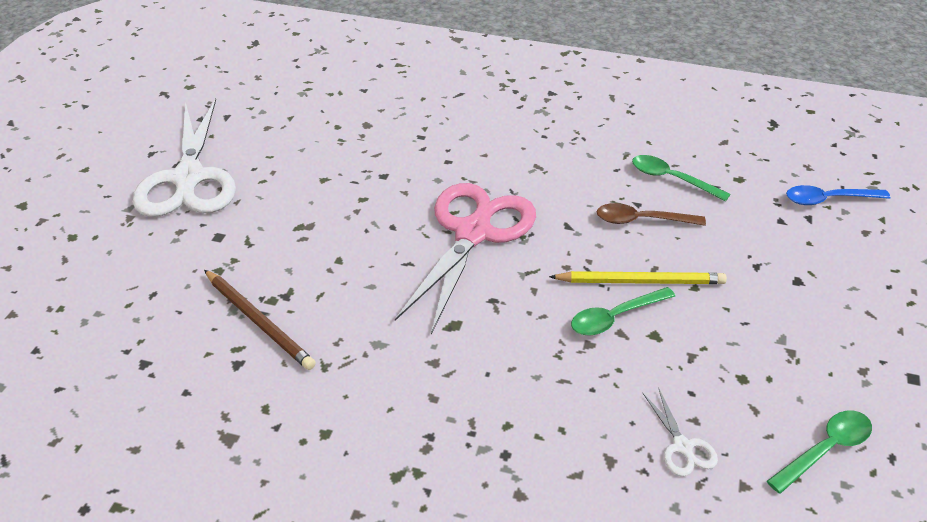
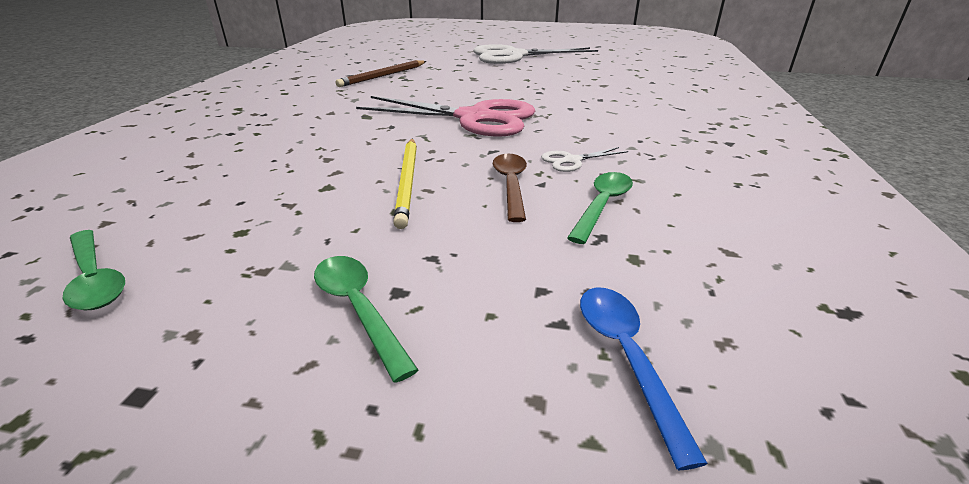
camera: 85 degrees right, 10 degrees down
green spoon [571,287,675,336] -> green spoon moved to [314,256,418,383]
white scissors [643,388,718,476] -> white scissors moved to [541,147,628,172]

